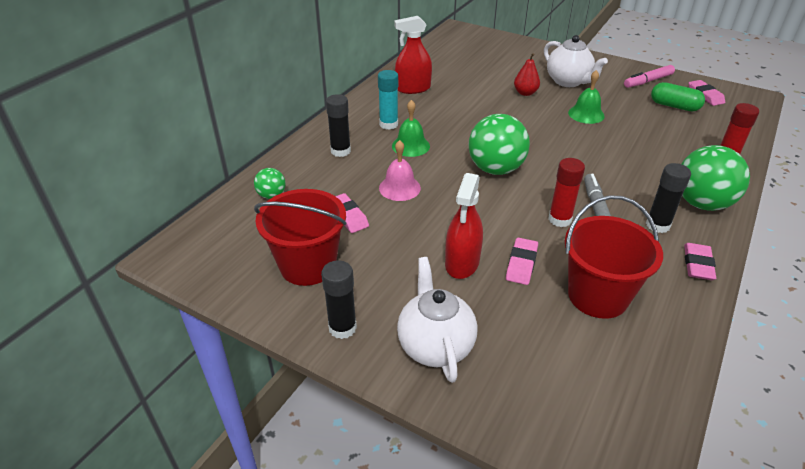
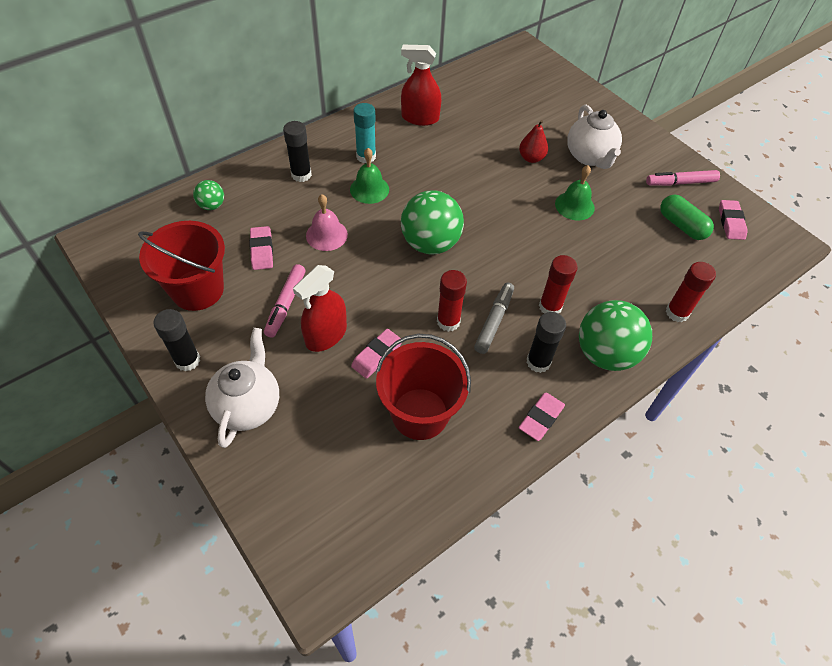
camera: 20 degrees right, 15 degrees up
none -> pink marker [264,264,306,338]
none -> red glue stick [539,255,578,314]

